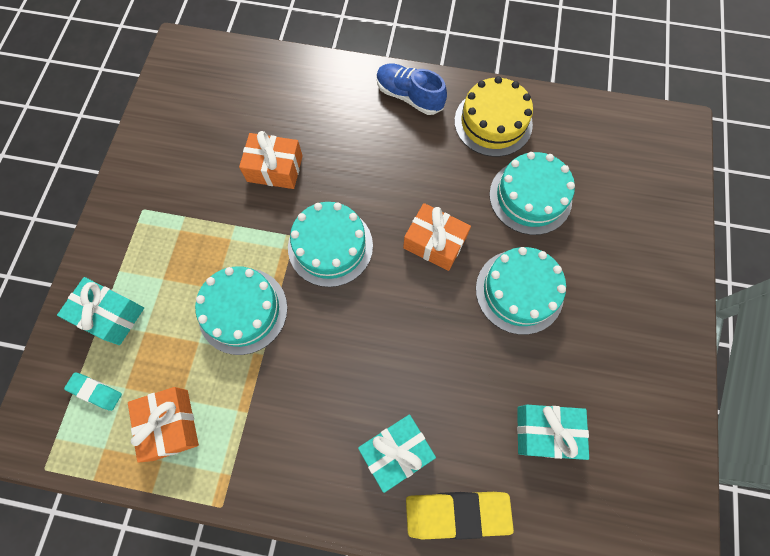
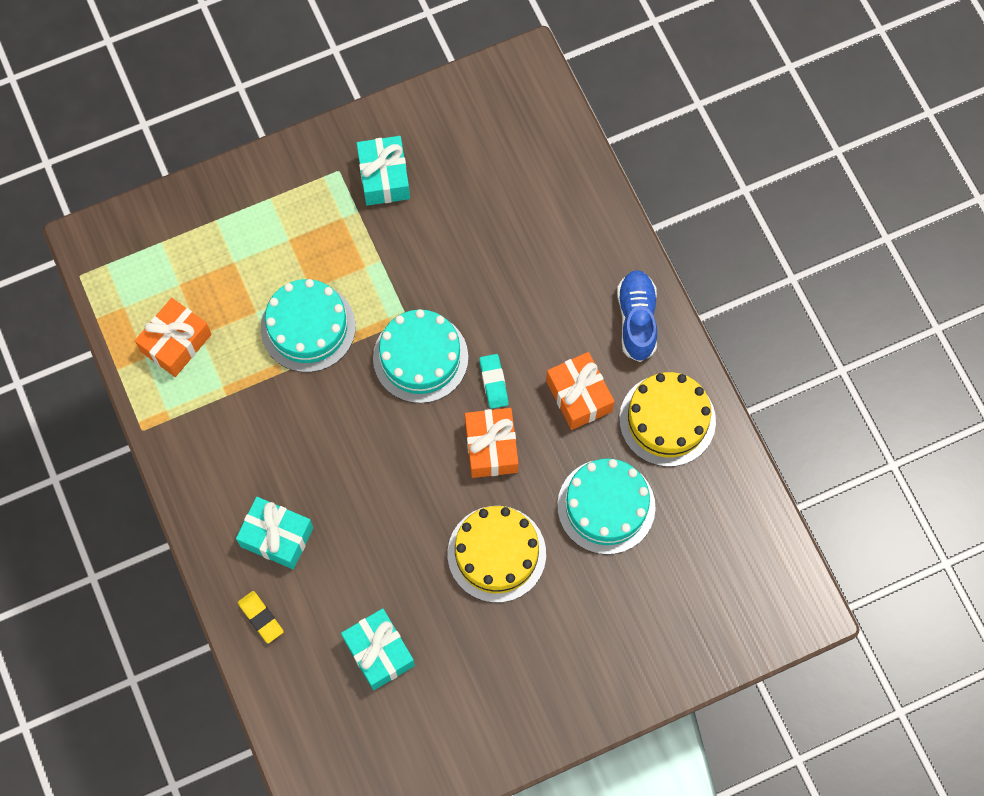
camera: 55 degrees right, 0 degrees up
turquoise gift [57,277,144,345] -> turquoise gift moved to [357,136,410,206]
turquoise eraser [64,372,122,411] -> turquoise eraser moved to [479,354,509,409]
orange gift [239,131,303,189] -> orange gift moved to [546,352,614,430]
yellow eraser [406,492,514,540] -> yellow eraser [238,591,284,643], size x0.55
turquoise cake [476,247,566,335] -> yellow cake [448,506,546,603]

